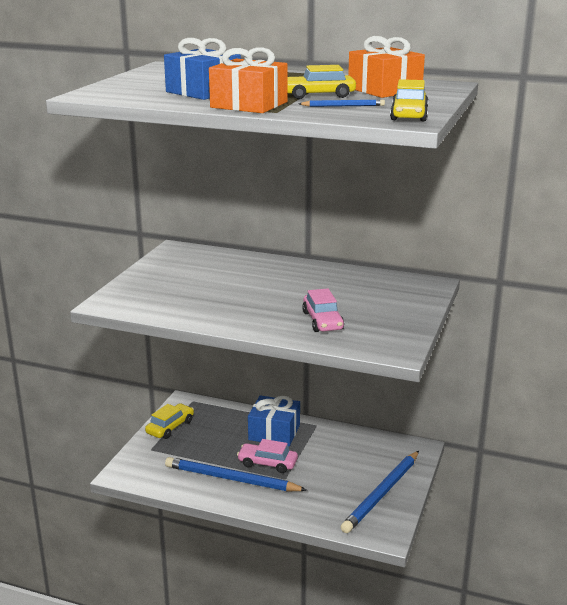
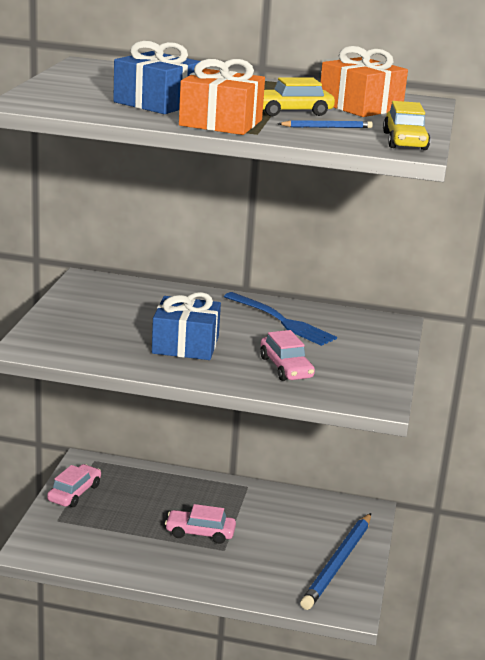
camera: 10 degrees left, 0 degrees up
yellow car [145,403,194,439] -> pink car [47,464,101,507]
blue pencil [165,457,307,491] -> none
blue gift [248,395,300,447] -> blue gift moved to [152,292,221,360]
none -> blue fork [224,292,337,346]

